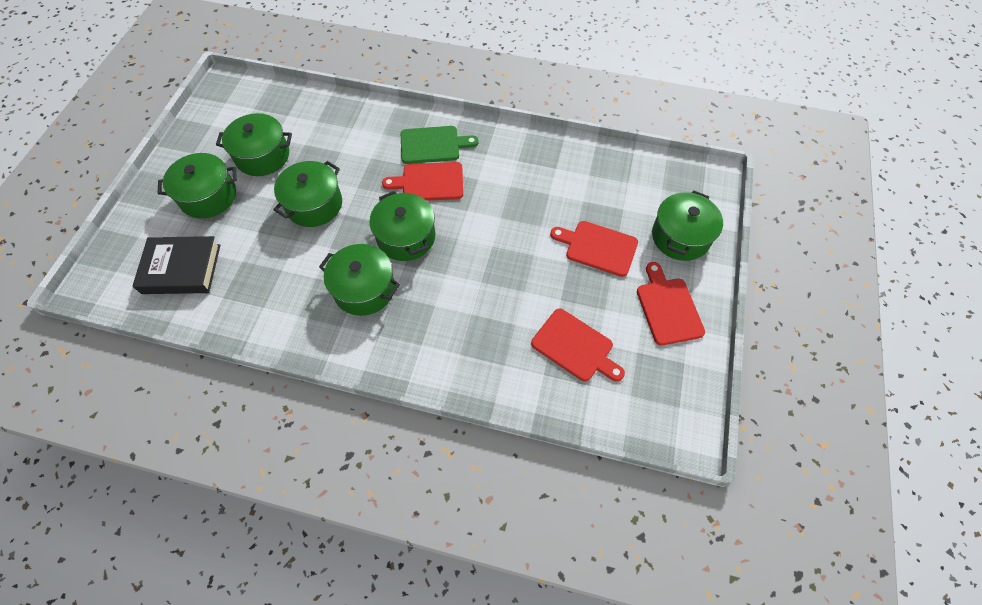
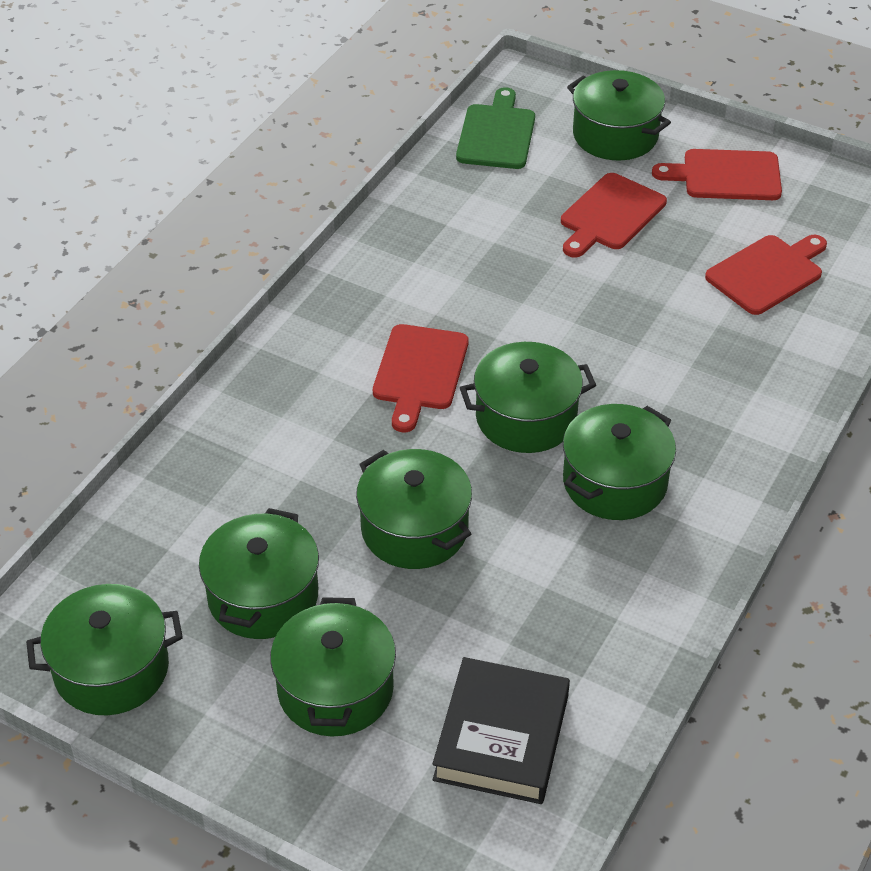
camera: 75 degrees left, 15 degrees down
green cutting board [401,126,479,164] -> green cutting board moved to [456,87,535,169]
none -> green pot [26,584,183,715]

